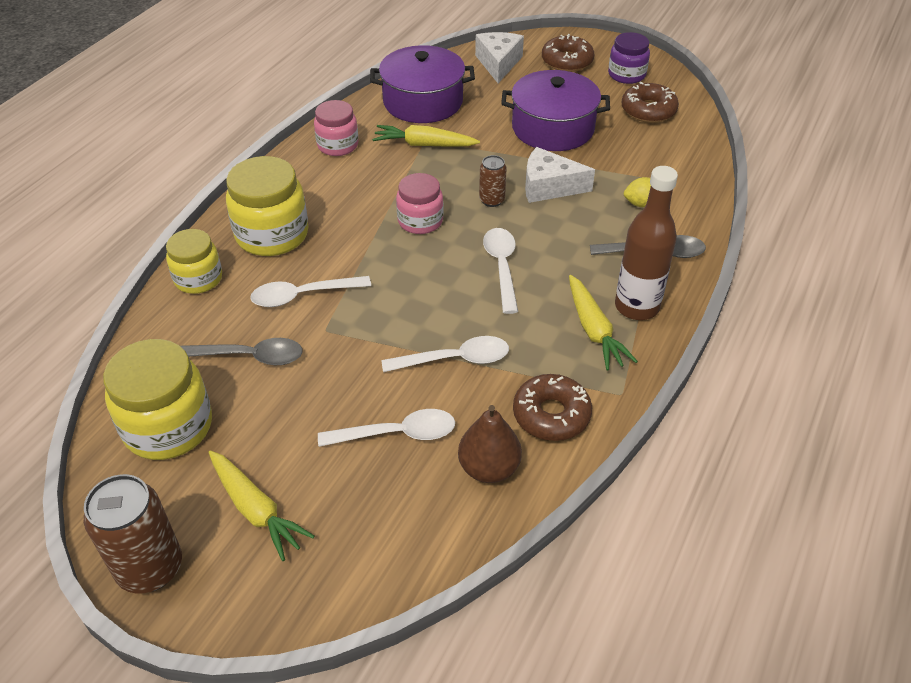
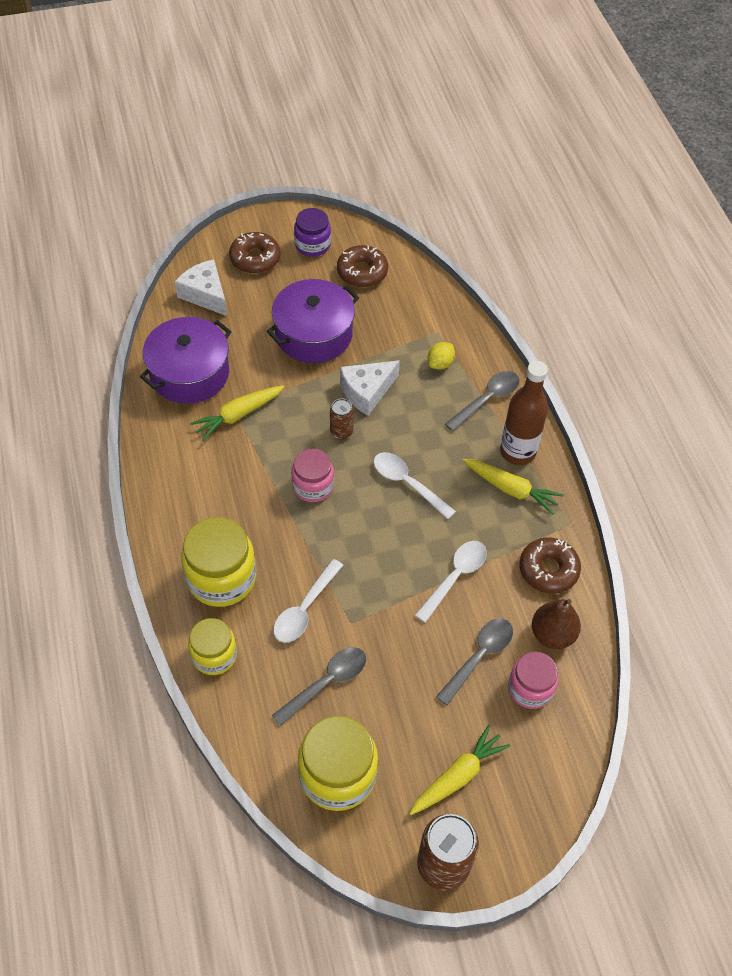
camera: 45 degrees left, 10 degrees up
yellow carrot [208,451,315,561] -> yellow carrot turned 45 degrees counterclockwise [409,724,510,815]
pink jar [314,100,359,156] -> pink jar moved to [508,652,559,709]
white spoon [318,409,455,447] -> grey spoon [436,618,513,705]

